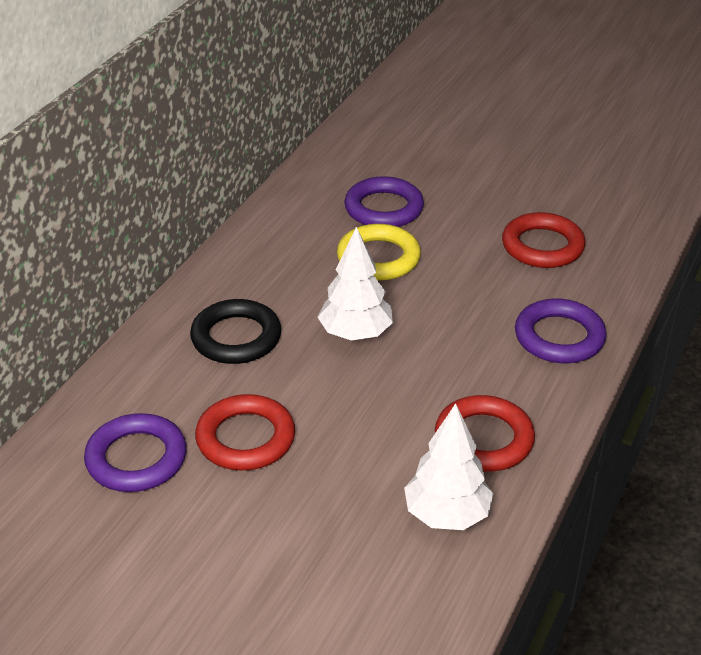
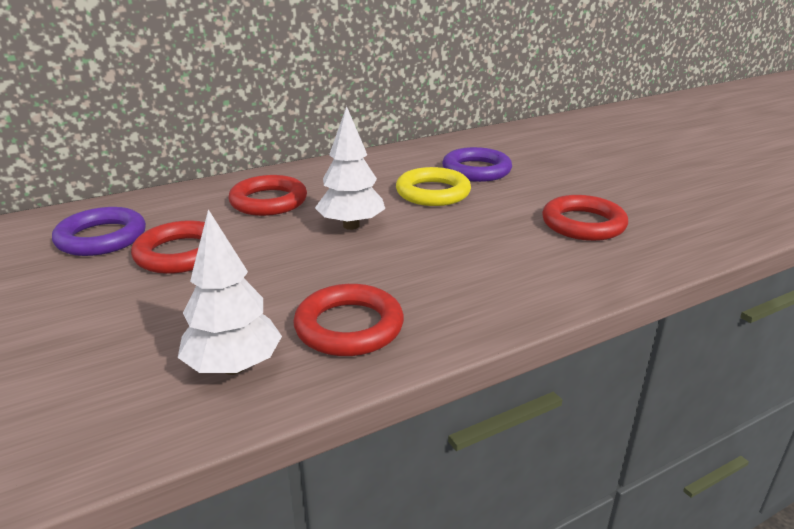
camera: 35 degrees right, 10 degrees down
black ring [190,299,281,364] -> red ring [228,175,307,216]
purple ring [515,299,607,363] -> none

